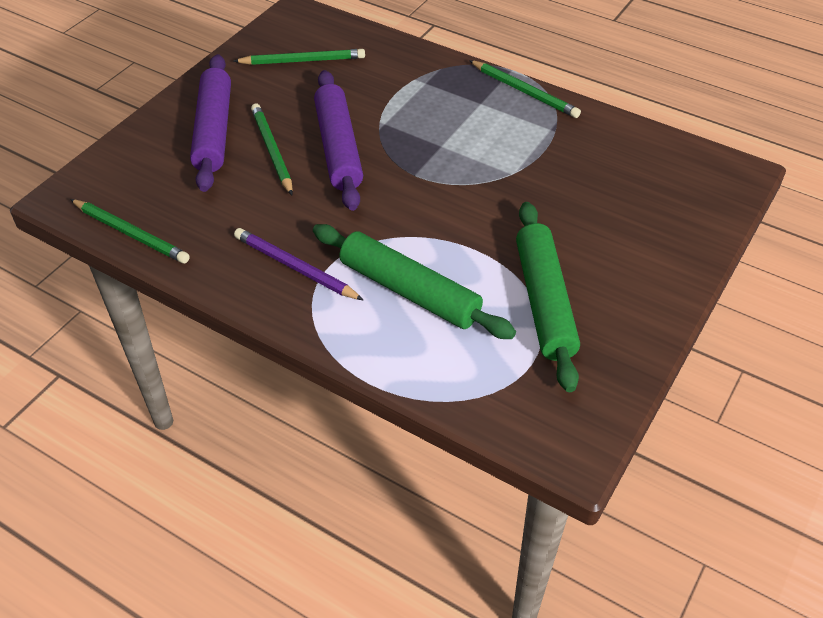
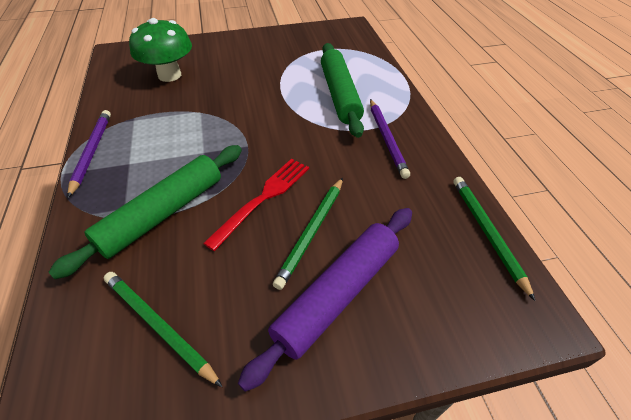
camera: 135 degrees left, 0 degrees up
purple rolling pin [314,70,363,211] -> red fork [203,159,309,251]
green pencil [469,60,581,118] -> purple pencil [67,110,111,198]
green rolling pin [516,202,580,392] -> green rolling pin moved to [48,145,242,279]
none -> green mushroom [129,18,192,82]

